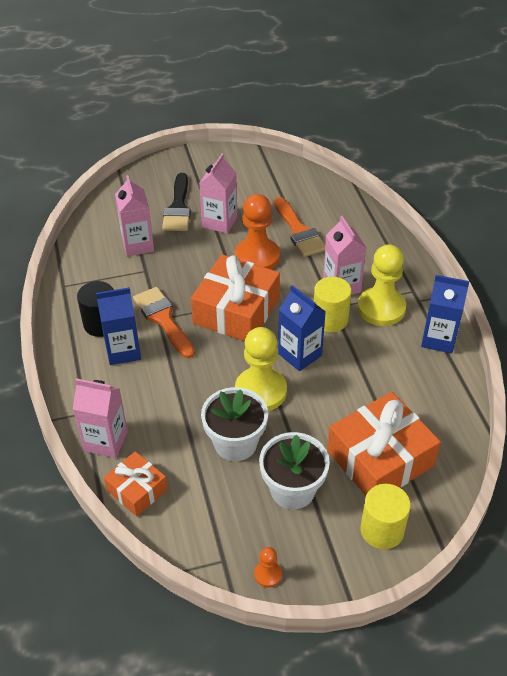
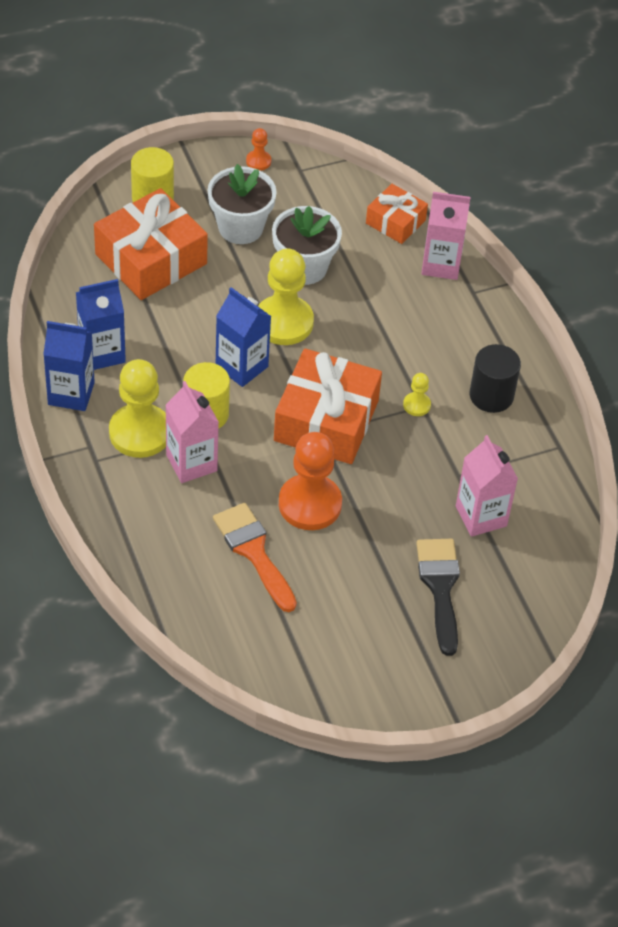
camera: 170 degrees right, 5 degrees up
blue carton [96,287,141,365] -> blue carton moved to [76,279,126,370]
orange brush [133,287,195,358] -> yellow pawn [403,373,431,416]
pink carton [199,153,237,234] -> none

